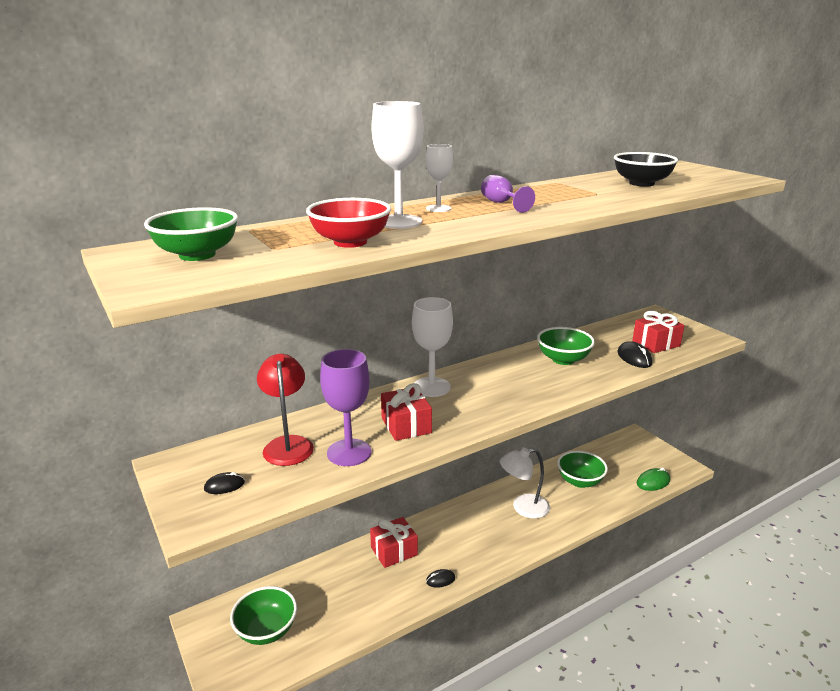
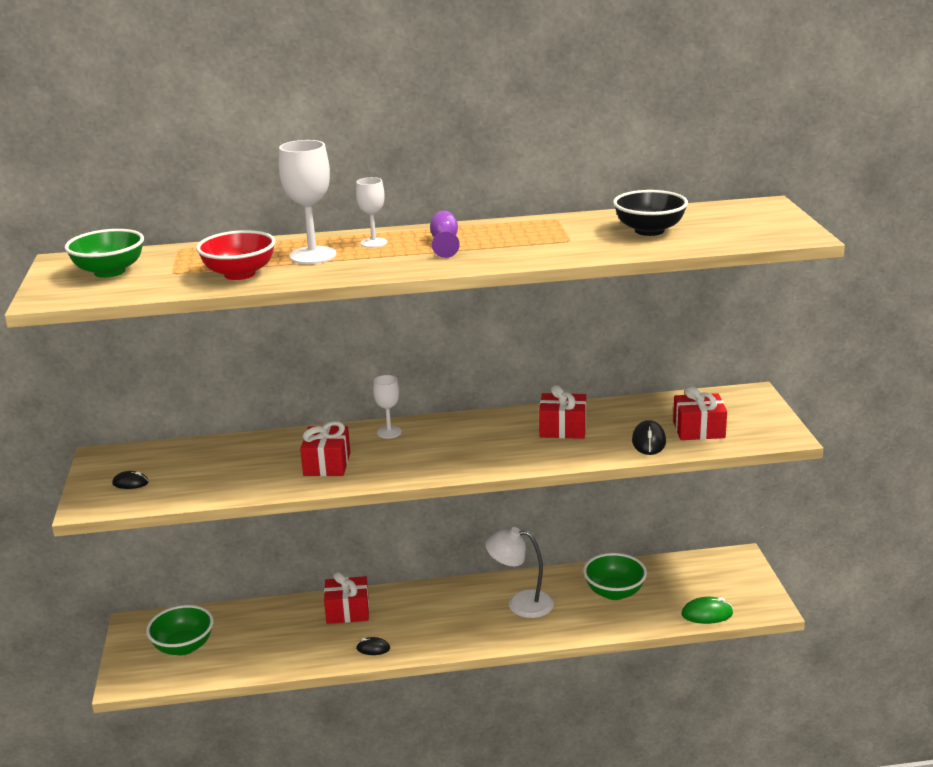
camera: 25 degrees right, 0 degrees up
red lamp [257,354,314,466] -> none
purple goblet [320,349,372,466] -> none
white goblet [412,297,453,397] -> white goblet [373,375,402,439], size x0.58
green bowl [537,327,595,365] -> red gift [539,385,586,439]

